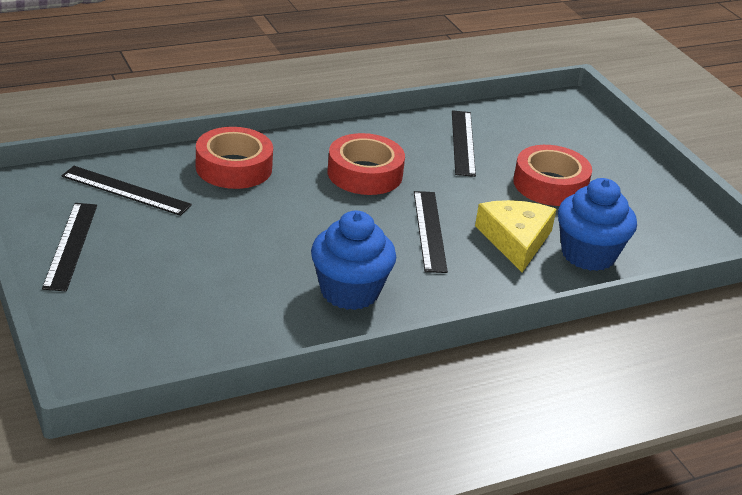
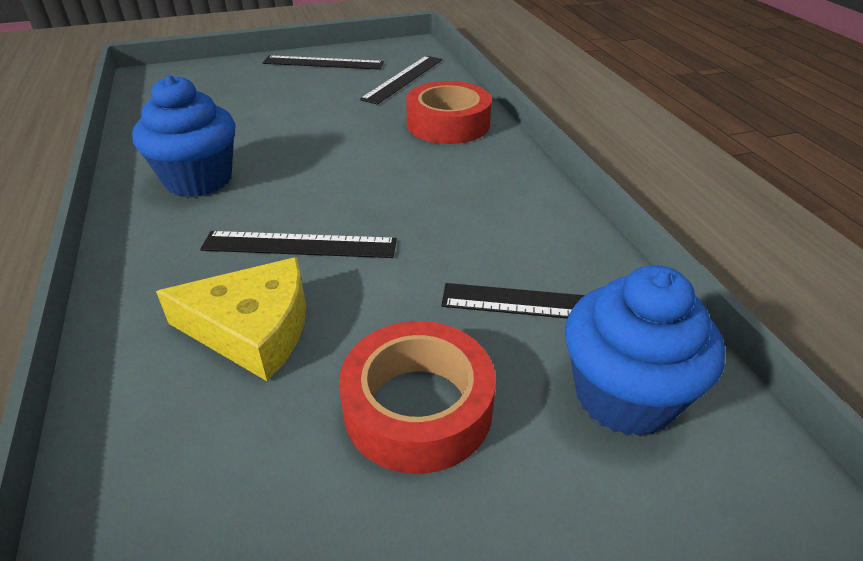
camera: 100 degrees right, 5 degrees up
red tape [328,133,405,195] -> none
blue cupcake [558,178,637,271] -> blue cupcake moved to [565,265,725,436]

